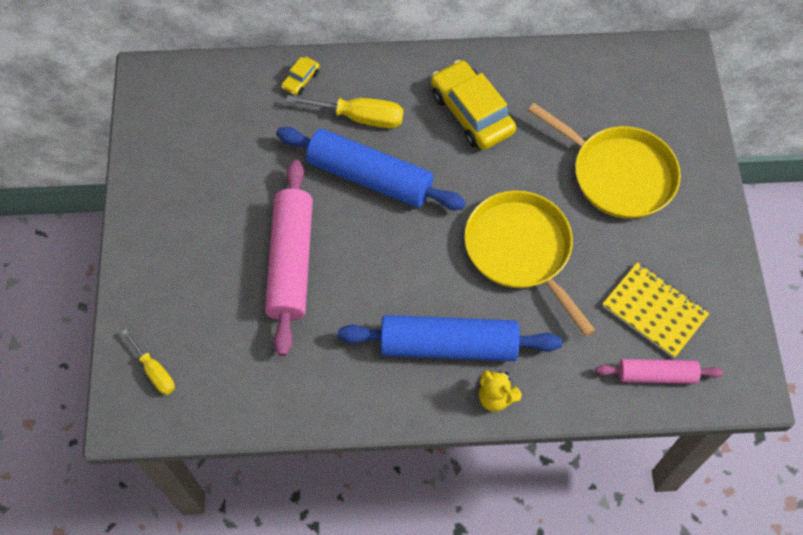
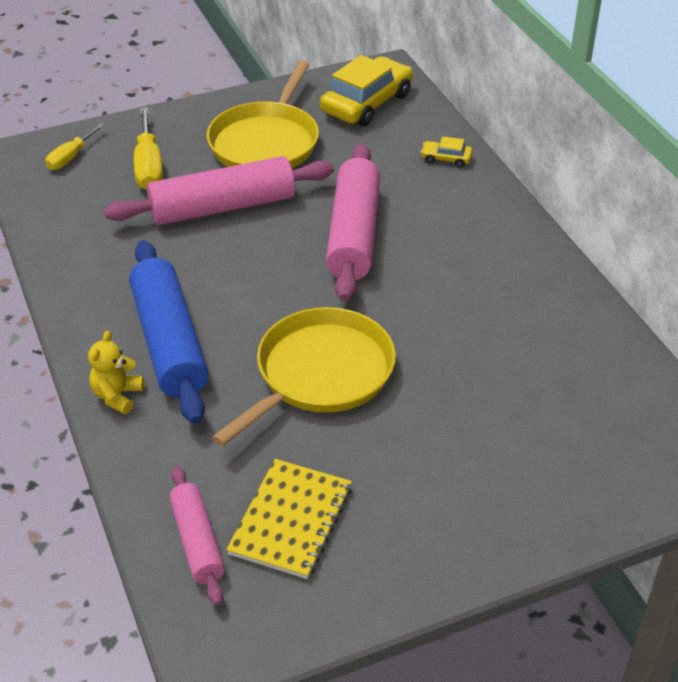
camera: 70 degrees right, 20 degrees down
blue rolling pin [276,127,466,210] -> pink rolling pin [326,144,380,302]
yellow screwdriver [286,95,403,128] -> yellow screwdriver moved to [134,107,163,190]
yellow car [431,60,516,150] -> yellow car moved to [320,55,413,126]
yellow pan [528,103,681,219] -> yellow pan moved to [207,61,319,168]

